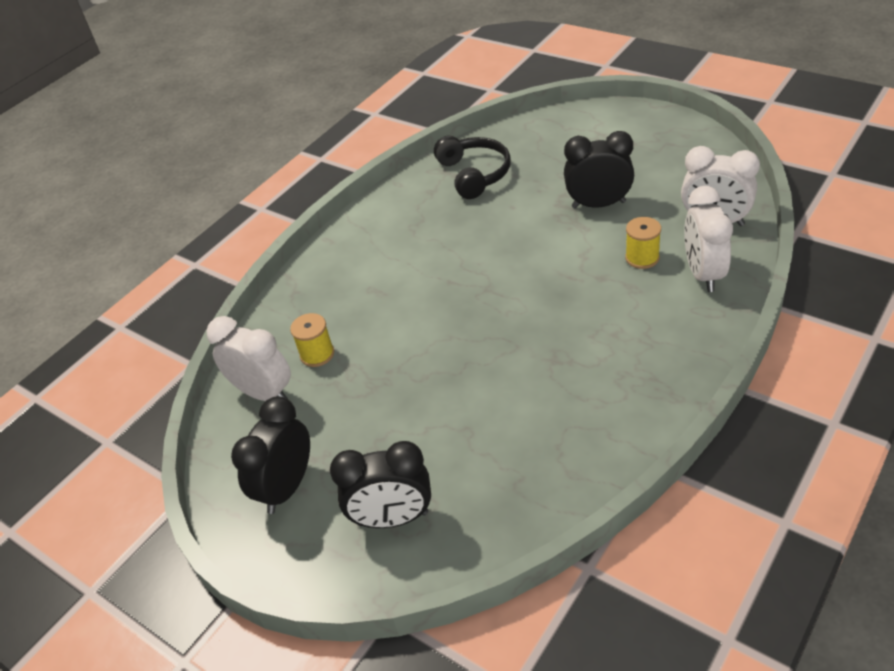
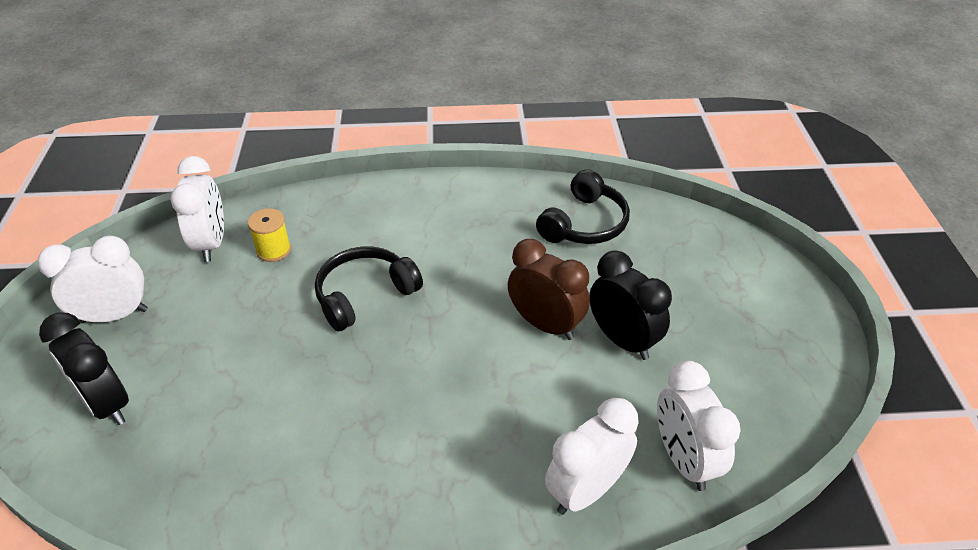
camera: 45 degrees right, 0 degrees up
black clock [231,396,310,514] -> white clock [38,236,148,323]
yellow spool [625,217,661,269] -> none
none -> black headphones [315,247,423,331]
none -> brown clock [508,239,590,340]

